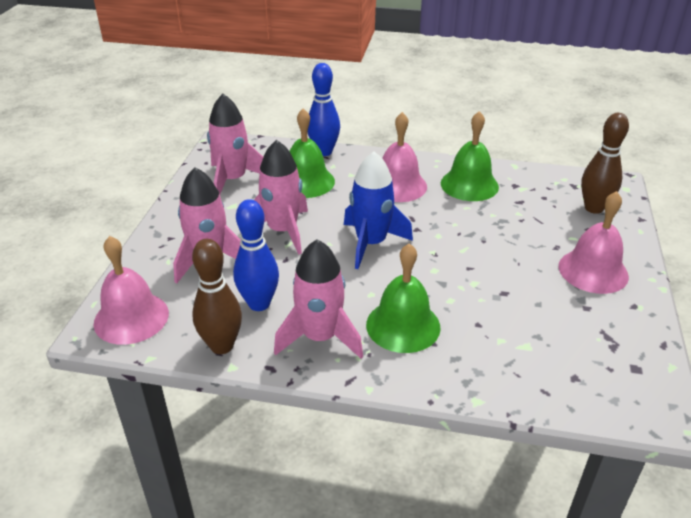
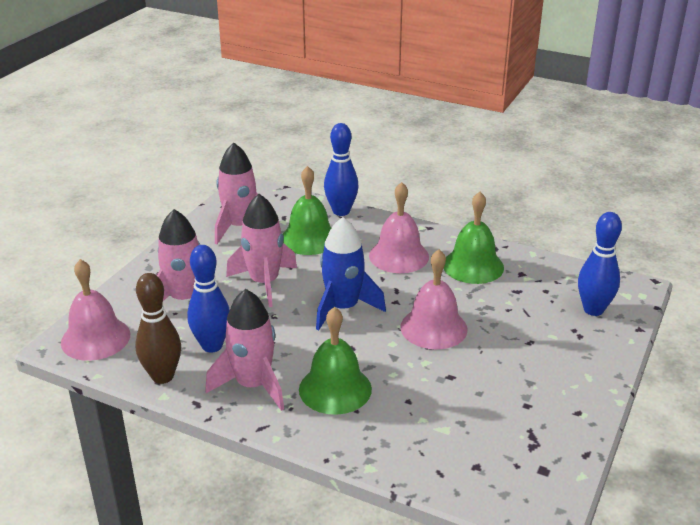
camera: 15 degrees right, 5 degrees down
pink bell [559,191,629,294] -> pink bell moved to [400,249,468,350]
brown bowling pin [581,113,629,214] -> blue bowling pin [578,212,622,316]

